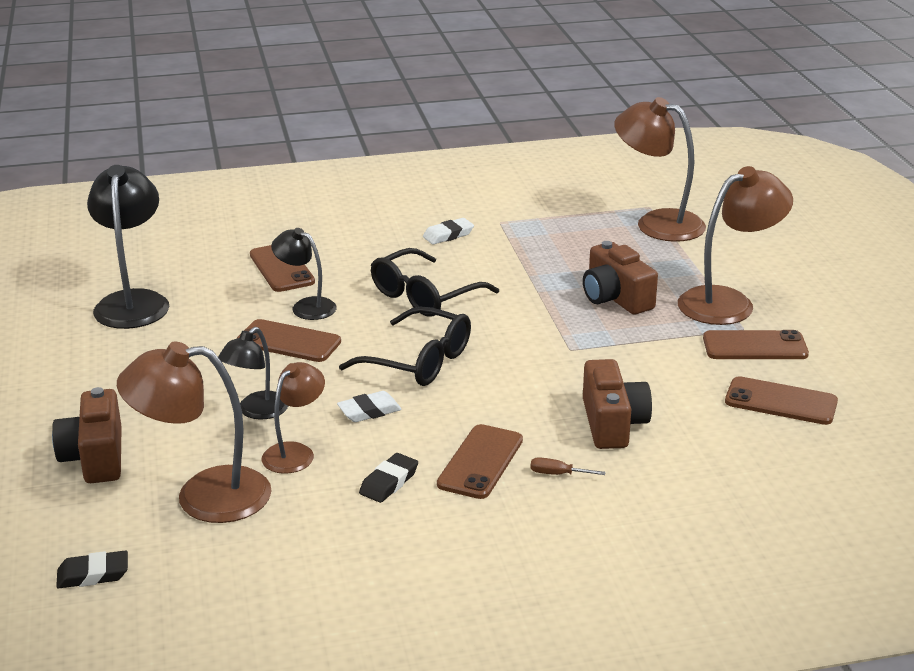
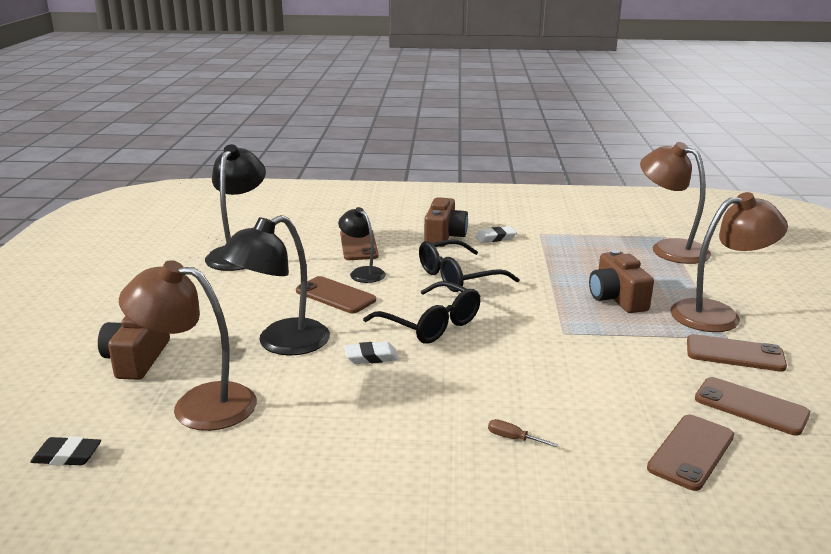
camera: 15 degrees right, 5 degrees down
black lamp [218,327,288,420] -> black lamp [219,215,330,355], size x1.70
brown lamp [262,362,325,474] -> none
black eraser [359,453,418,503] -> none
brown phone [437,424,523,499] -> brown phone moved to [647,415,734,491]
brown camera [583,359,652,449] -> brown camera moved to [424,197,468,247]

